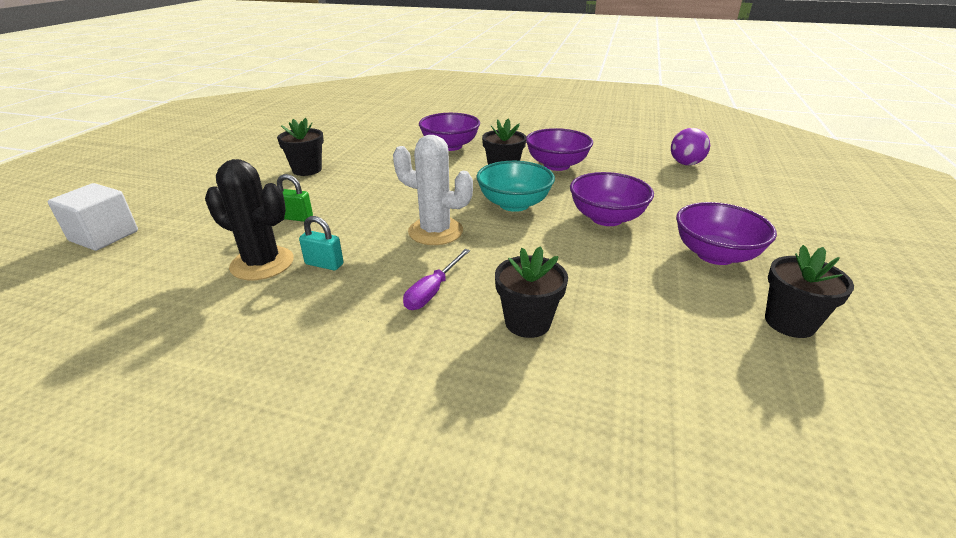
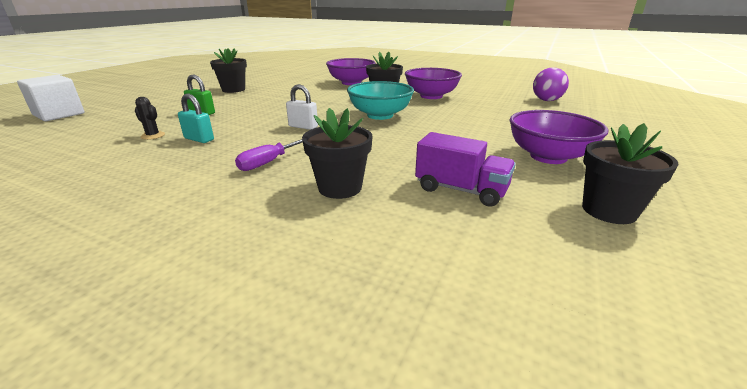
camera: 10 degrees right, 5 degrees down
black cactus [205,159,294,280] -> black cactus [135,97,165,140], size x0.44
white cactus [393,135,473,245] -> white padlock [286,84,318,130]
purple bowl [570,172,654,226] -> none
none -> purple truck [415,132,516,207]

